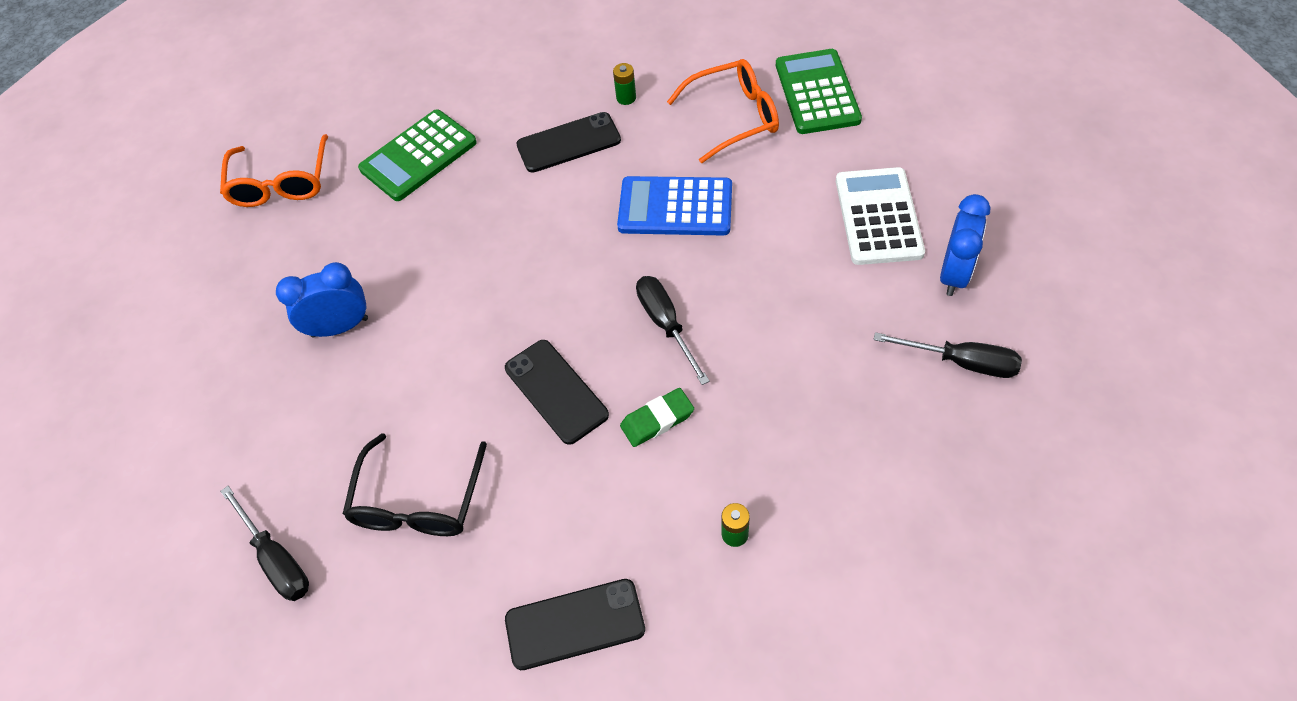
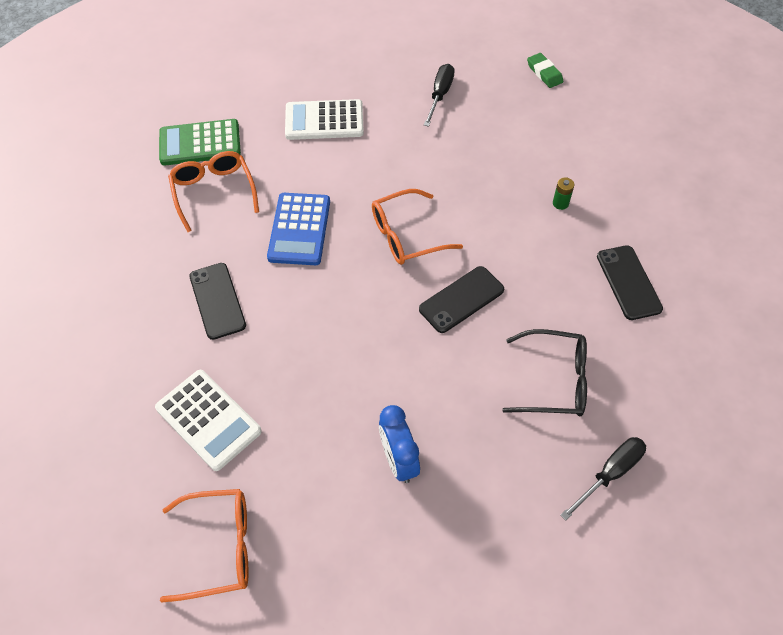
camera: 95 degrees left, 0 degrees up
green calculator [358,109,477,201] -> white calculator [155,370,262,471]
green battery [613,63,636,105] -> none
green eraser [620,388,694,447] -> green eraser moved to [527,53,563,88]
black screwdriver [636,276,710,385] -> orange glasses [372,189,463,265]
blue clock [940,194,991,296] -> none

